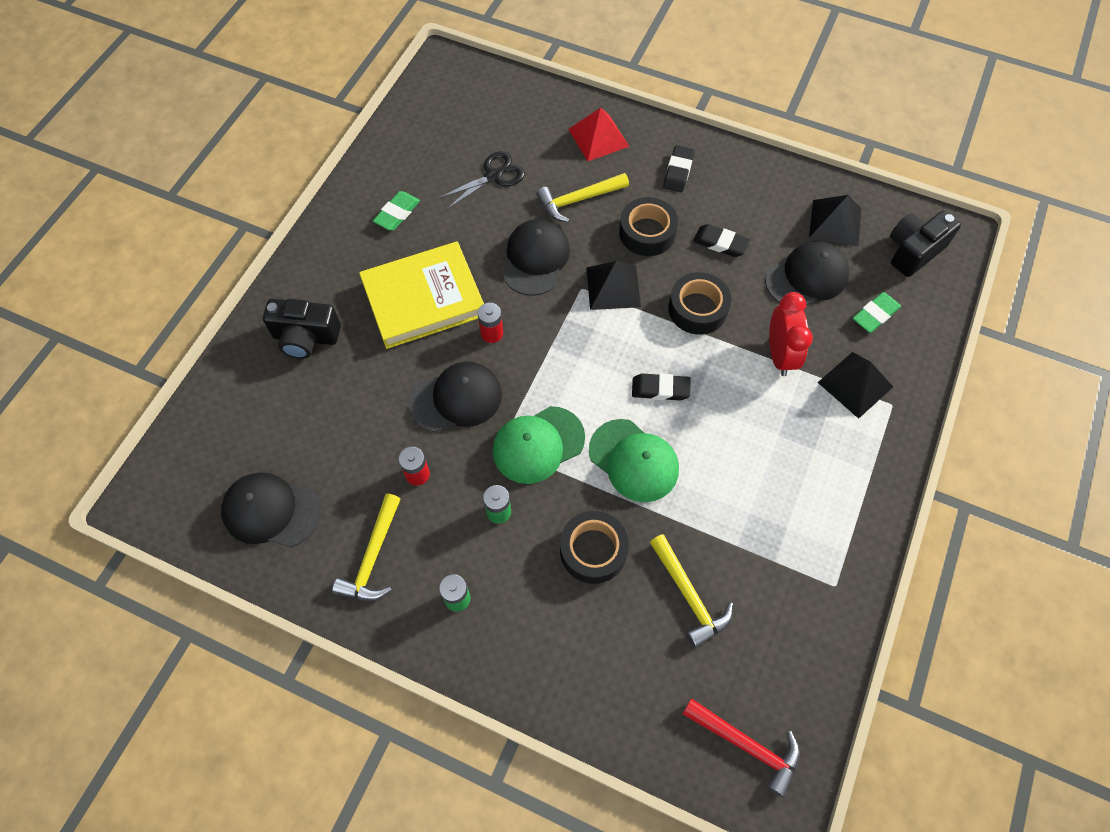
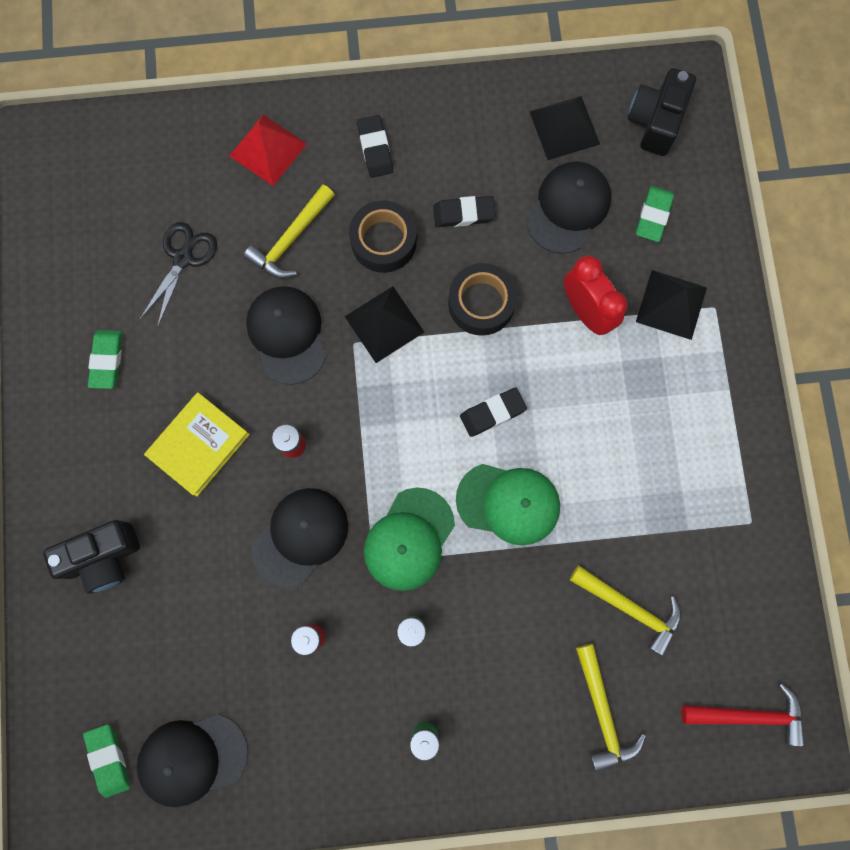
camera: 30 degrees left, 15 degrees up
yellow hammer [332,494,401,601] -> yellow hammer moved to [576,644,646,772]
yellow book [359,241,484,349] -> yellow book [144,392,250,497], size x0.67
black tape [560,511,629,584] -> none
none -> green eraser [83,724,130,798]

